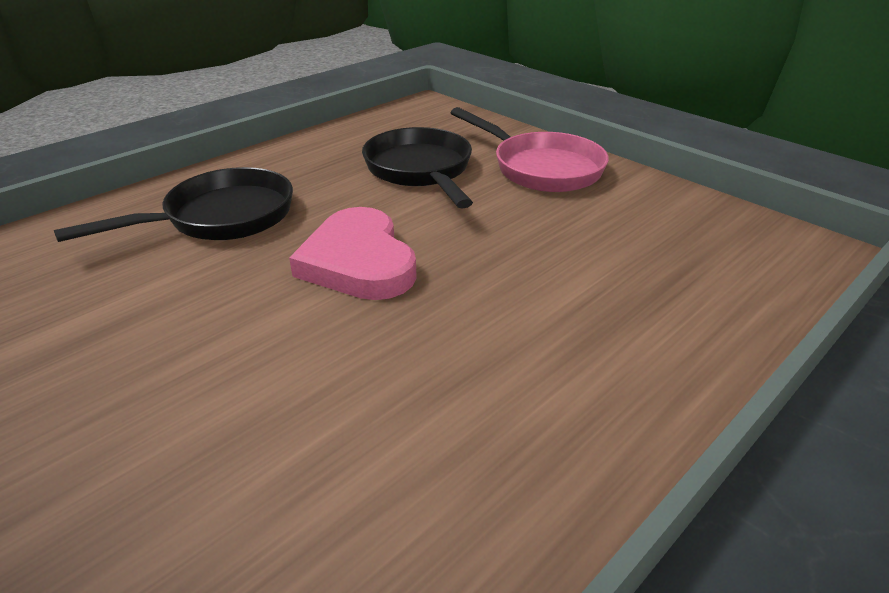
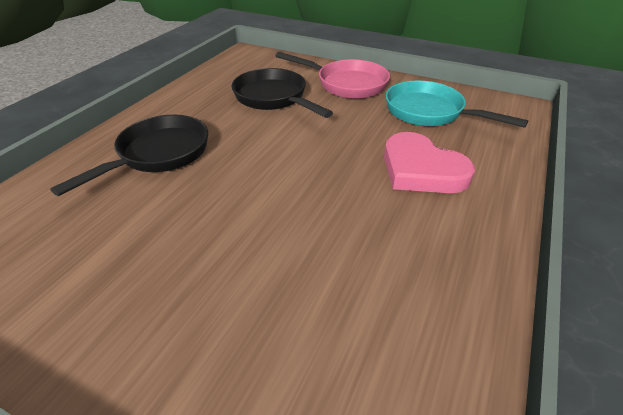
camera: 20 degrees left, 5 degrees up
pink heart [289,207,417,300] -> pink heart moved to [384,132,475,193]
none -> turquoise pan [385,81,529,128]

